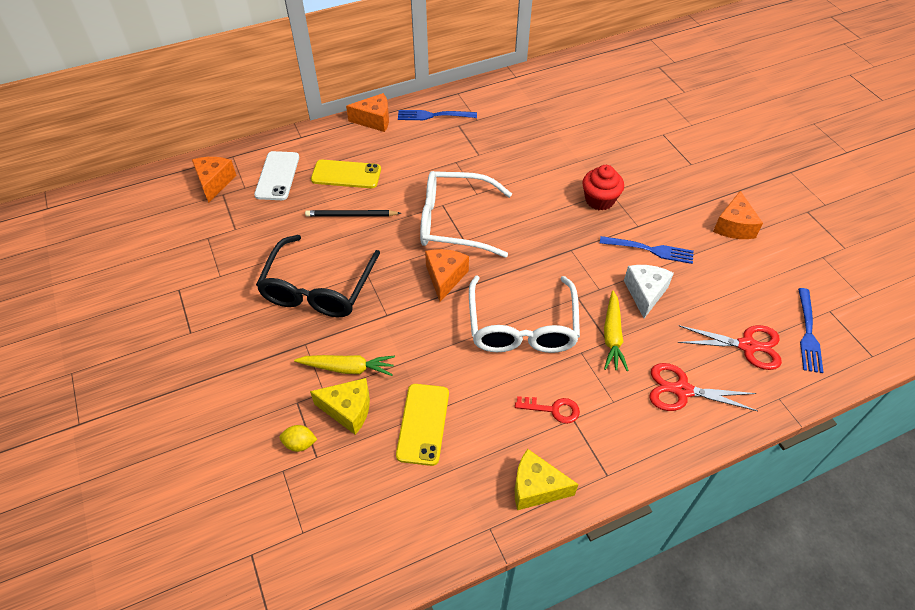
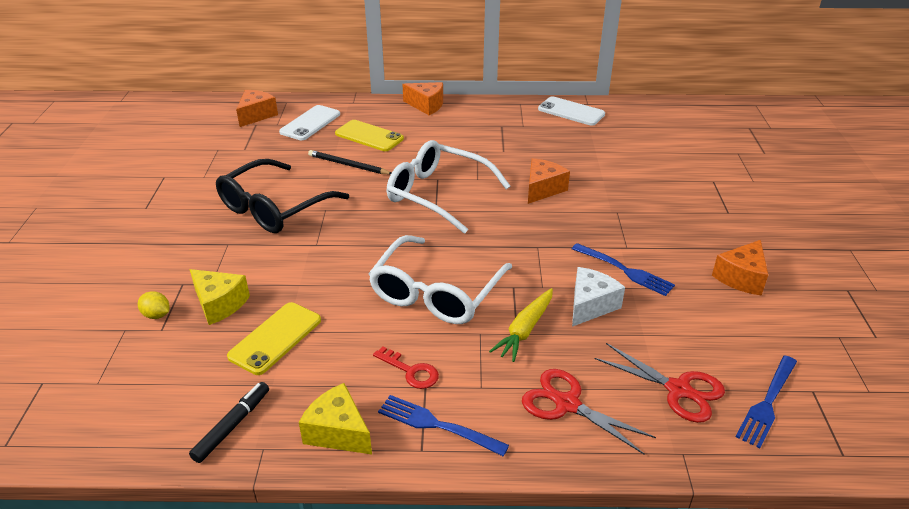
camera: 25 degrees right, 15 degrees down
yellow carrot [294,355,395,376] -> none
blue fork [398,110,477,120] -> blue fork moved to [378,395,509,456]
orange cheese [425,249,469,302] -> orange cheese moved to [528,158,570,204]
red cupcake [583,165,624,211] -> none
none -> black marker [189,382,269,463]
none -> white phone [538,96,605,126]

